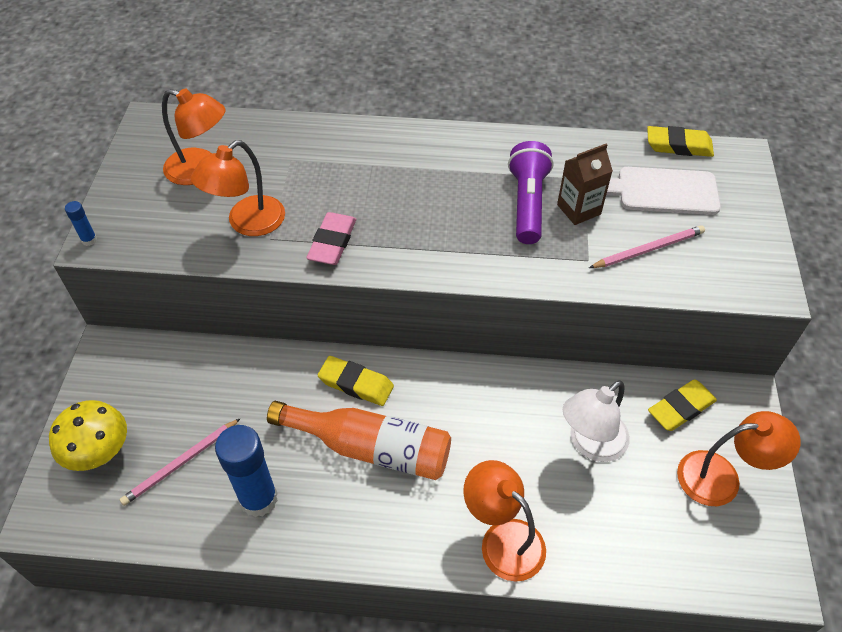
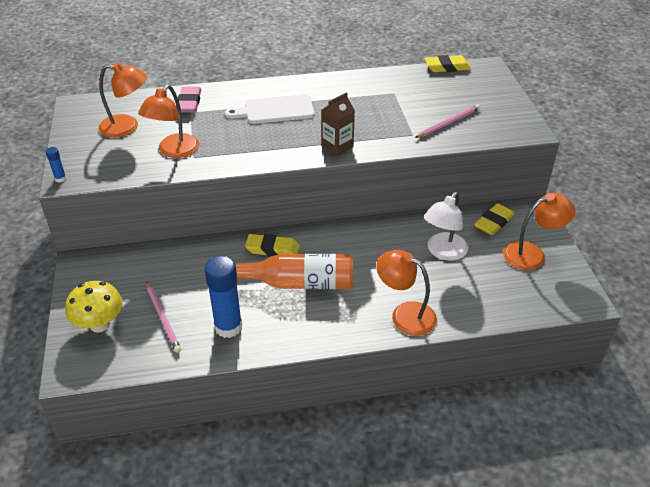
camera: 15 degrees left, 10 degrees down
pink pencil [119,418,241,506] -> pink pencil turned 60 degrees counterclockwise [146,281,181,353]
pink eraser [306,212,356,265] -> pink eraser moved to [178,86,201,113]
purple flashlight [508,141,554,244] -> none
brown carton [557,143,613,225] -> brown carton moved to [321,92,355,156]
white cutting board [606,167,721,215] -> white cutting board moved to [225,94,315,124]

